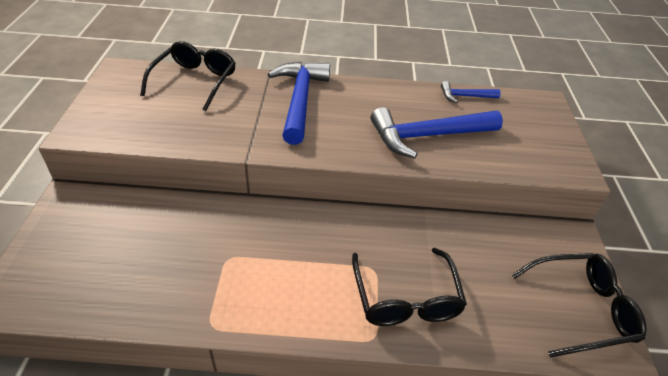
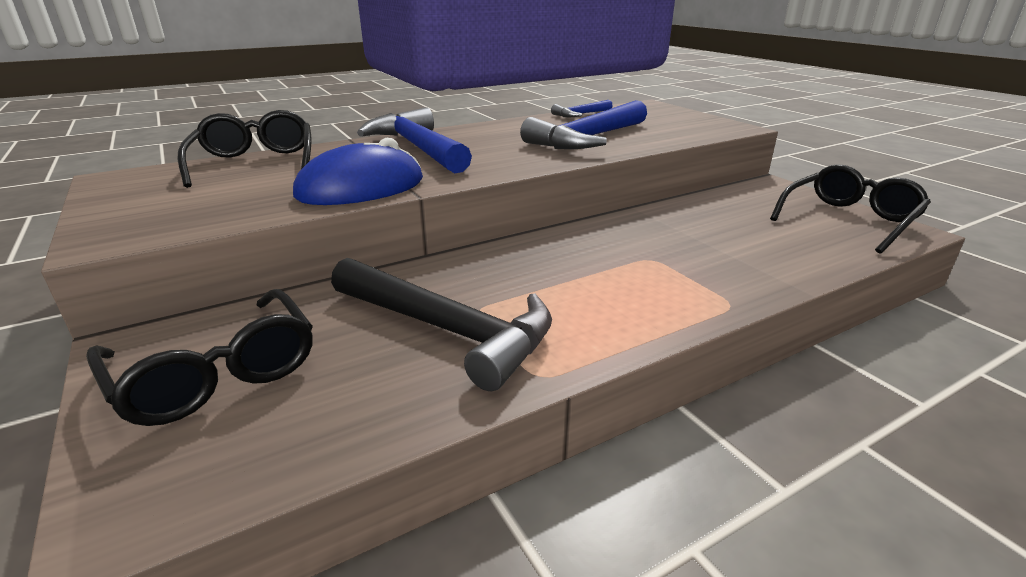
camera: 30 degrees left, 15 degrees down
black glasses [352,248,467,326] -> black glasses moved to [86,289,313,426]
none -> blue mouse [293,138,423,205]
none -> black hammer [331,258,552,391]

